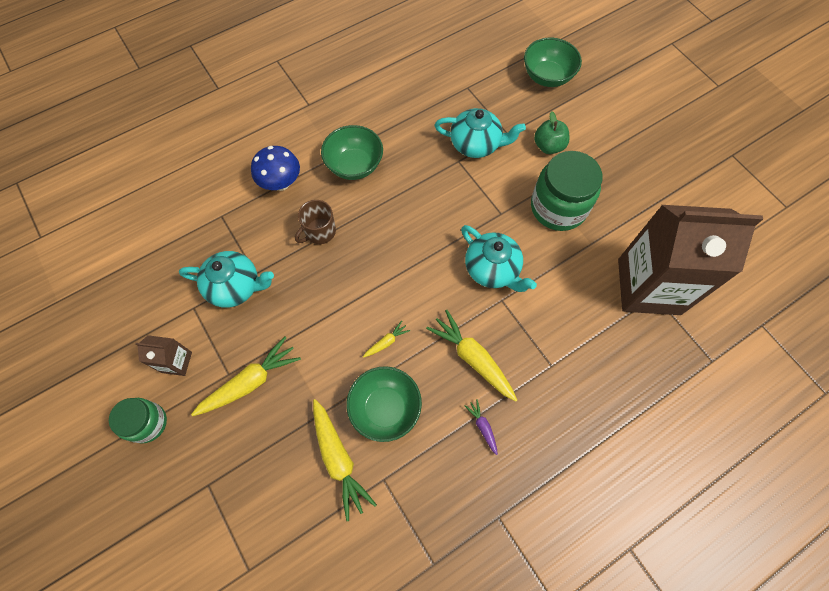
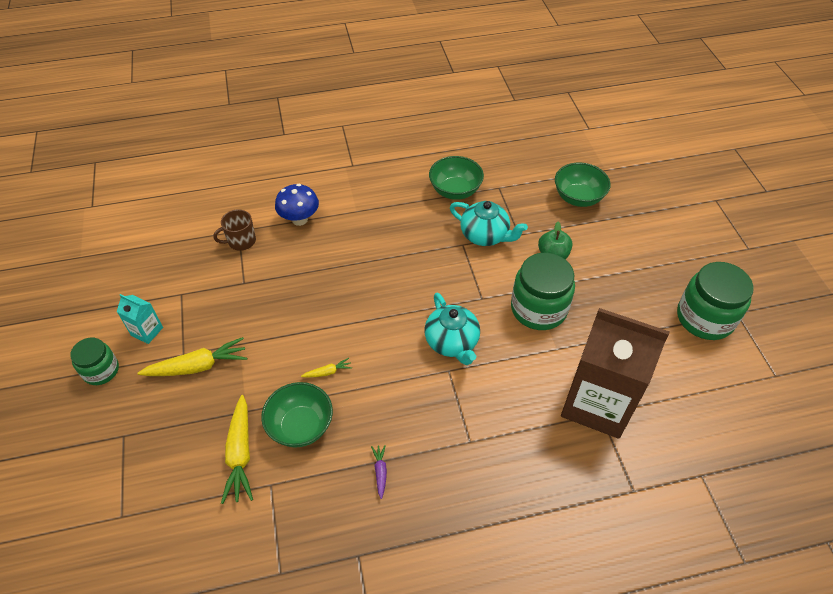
camera: 20 degrees right, 15 degrees down
brown carton [135,335,192,376] -> turquoise carton [117,294,163,344]
turquoise teapot [179,251,274,308] -> none
brown mug [295,200,336,244] -> brown mug moved to [213,209,256,251]
green bowl [321,125,383,180] -> green bowl moved to [429,156,484,200]
yellow carrot [426,310,517,402] -> none
none -> green jar [677,262,754,340]

